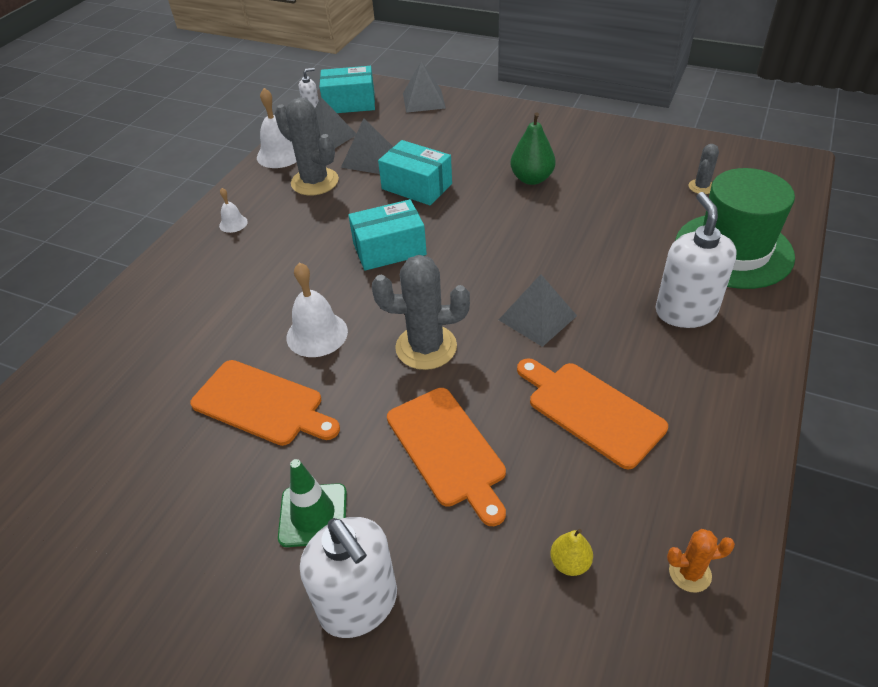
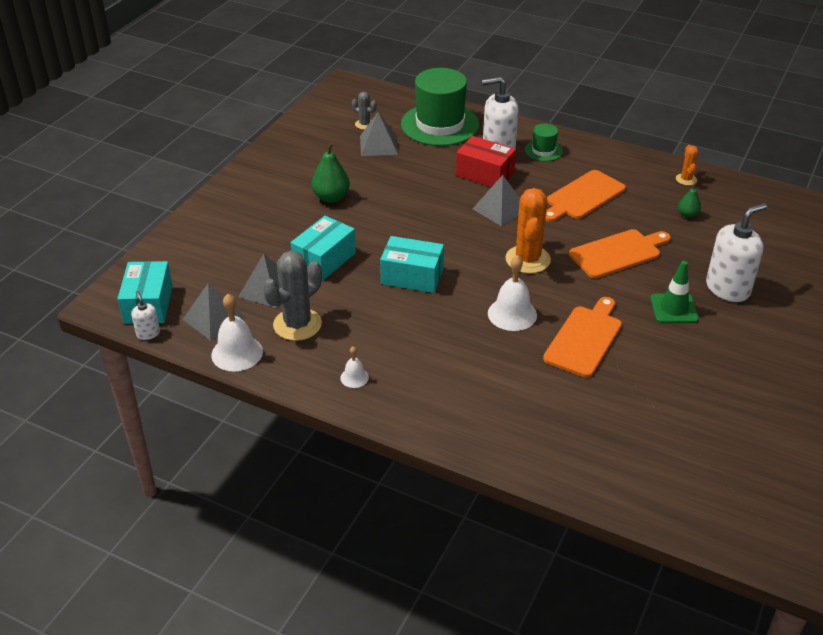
camera: 90 degrees left, 5 degrees down
turquoise box [349,199,427,271] -> turquoise box turned 60 degrees counterclockwise [380,236,444,293]
grey cactus [372,255,470,370] -> orange cactus [505,188,551,274]
grey pyramid [403,61,446,113] -> grey pyramid moved to [360,112,398,156]
yellow pear [550,529,593,576] -> green pear [678,183,701,218]
none -> red box [456,136,516,187]
none -> green hat [525,124,563,161]

